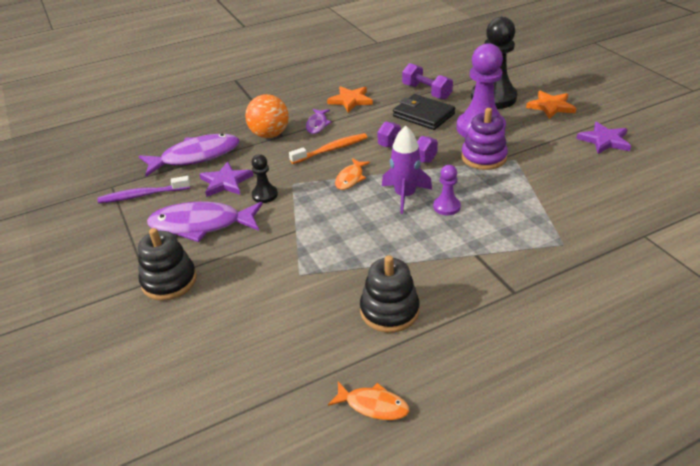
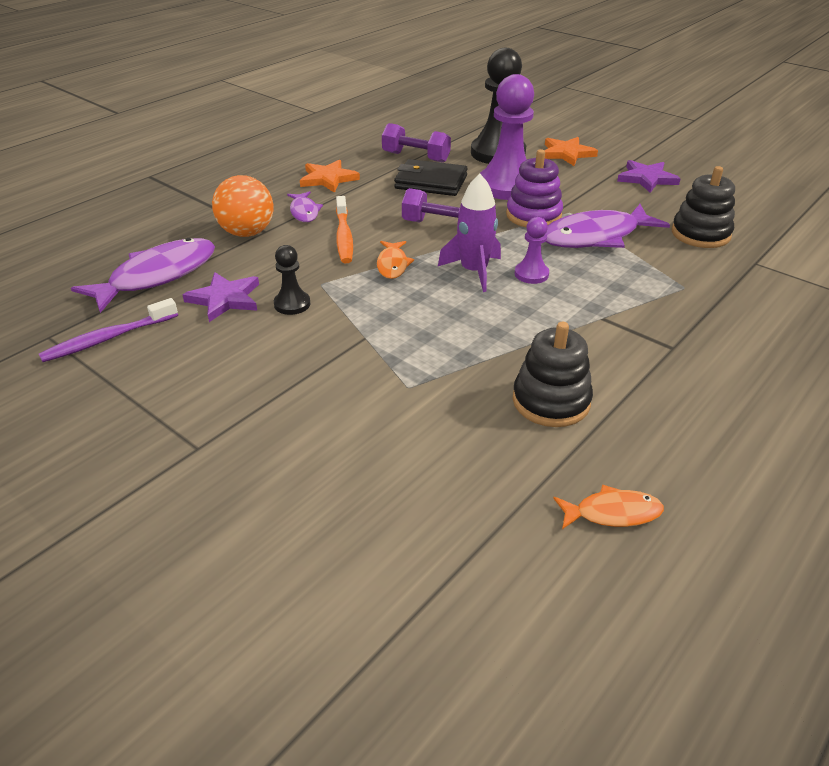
camera: 25 degrees left, 0 degrees up
black stacking toy [138,228,197,301] -> black stacking toy moved to [672,166,735,248]
purple fish [147,202,263,242] -> purple fish moved to [546,204,670,248]
orange toothbrush [289,133,367,164] -> orange toothbrush turned 135 degrees clockwise [336,196,353,263]

